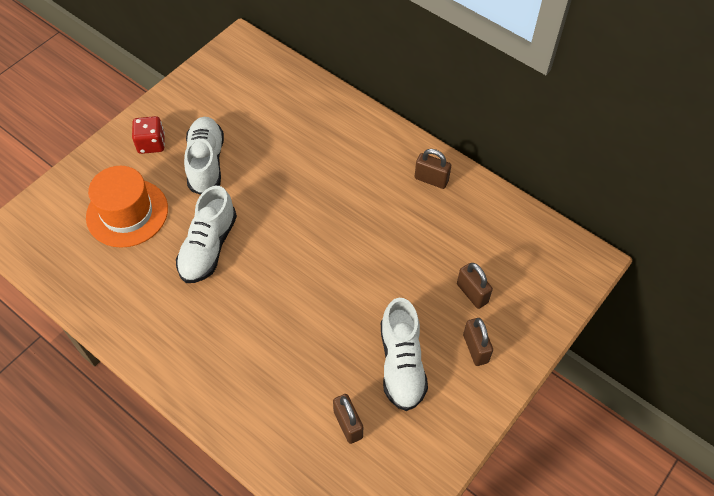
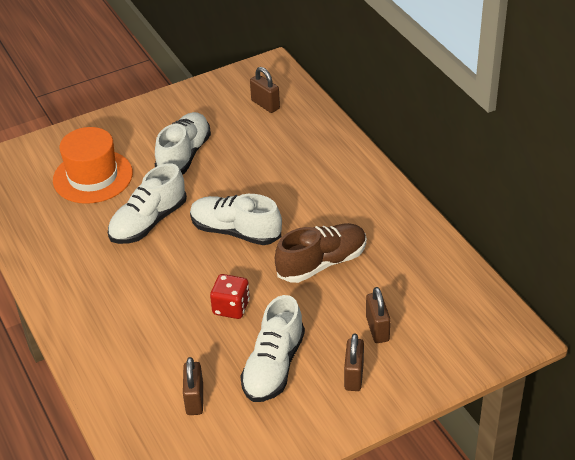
camera: 25 degrees right, 15 degrees down
red dice [132,116,165,154] -> red dice moved to [210,274,250,319]
brown padlock [415,149,451,189] -> brown padlock moved to [250,67,280,113]
none -> white shoe [190,194,282,245]
none -> brown shoe [275,223,367,283]

